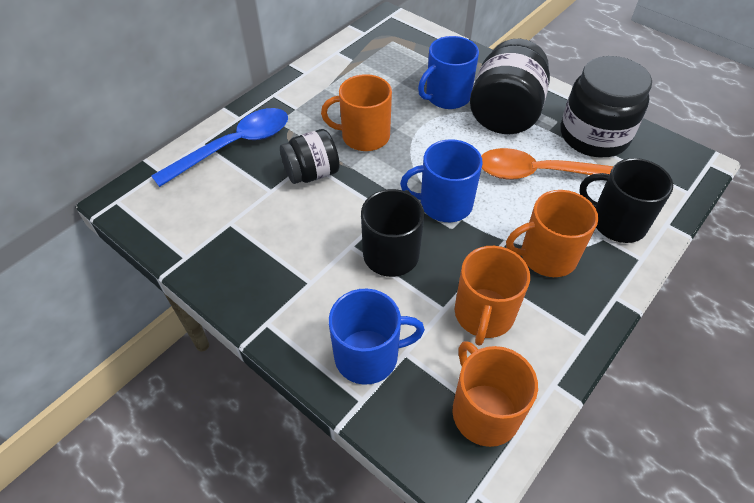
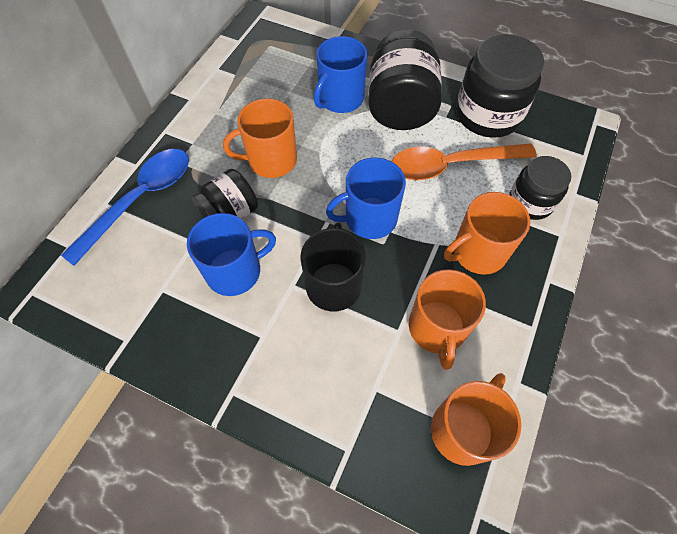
camera: 15 degrees left, 10 degrees up
blue mug [329,289,425,385] -> blue mug moved to [187,213,276,296]
orange mug [452,341,538,447] -> orange mug turned 75 degrees clockwise [431,373,521,466]
black mug [579,158,673,243] -> black jar [510,156,571,220]

